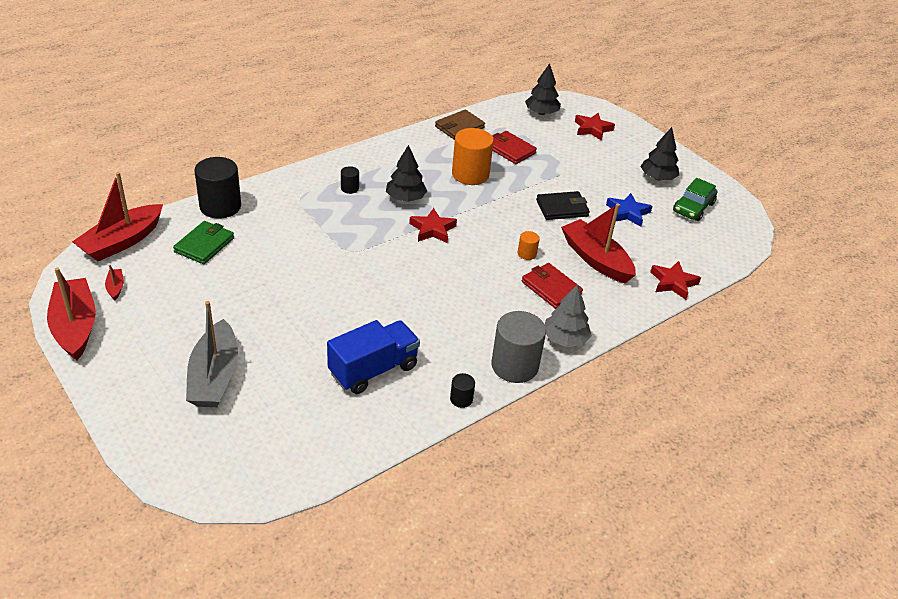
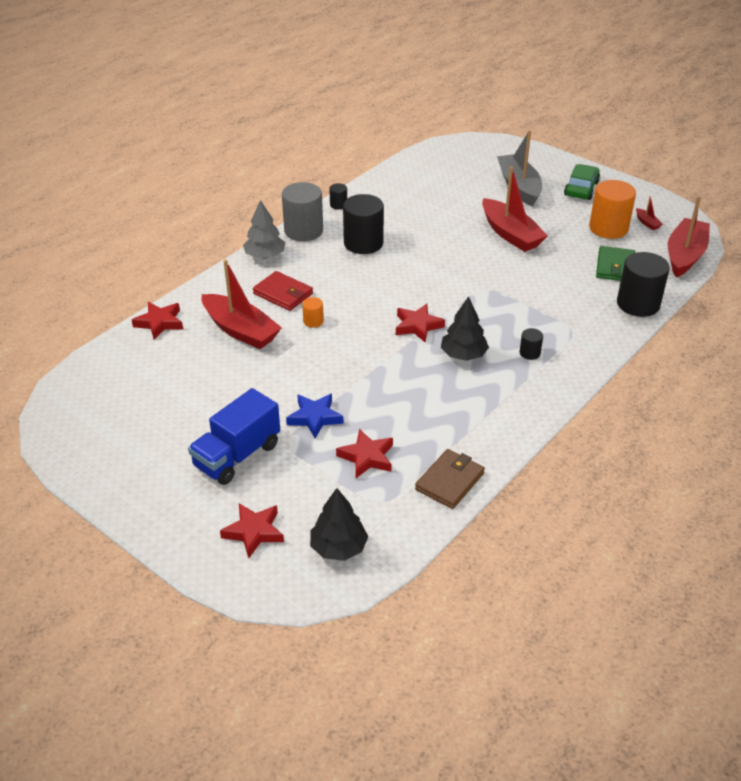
camera: 170 degrees right, 0 degrees up
red boat [47,268,96,361] -> red boat moved to [482,167,548,252]
blue truck [327,320,420,394] -> blue truck moved to [188,388,280,485]
orange cylinder [452,128,494,185] -> orange cylinder moved to [589,180,636,239]
red wallet [493,131,537,164] -> red star [336,429,393,478]
black wallet [536,191,590,220] -> none
blue star [606,193,652,227] -> blue star moved to [286,394,344,439]
black tree [640,127,679,180] -> none
green car [673,178,717,221] -> green car moved to [564,164,600,200]
none -> black cylinder [343,194,384,254]

